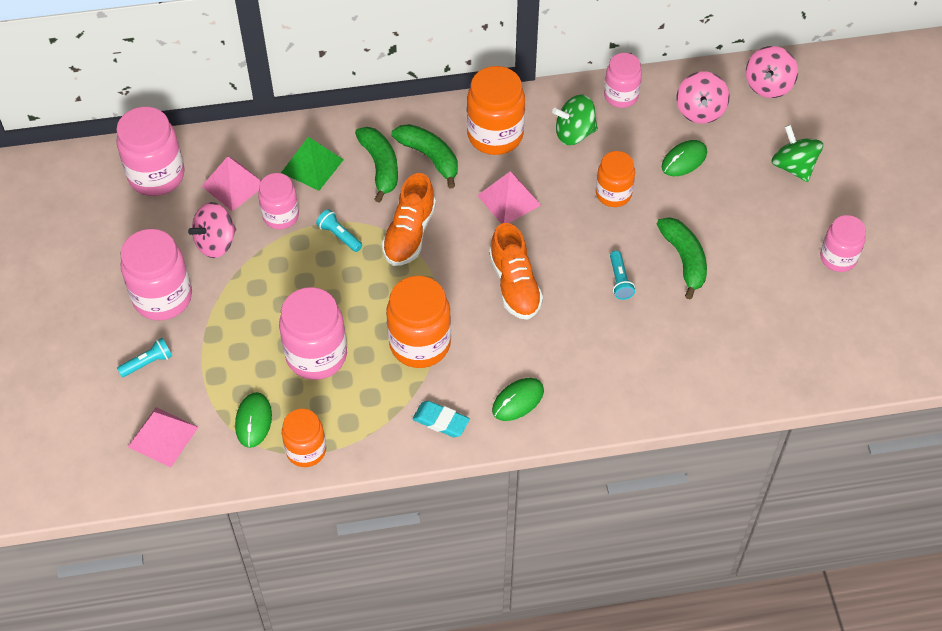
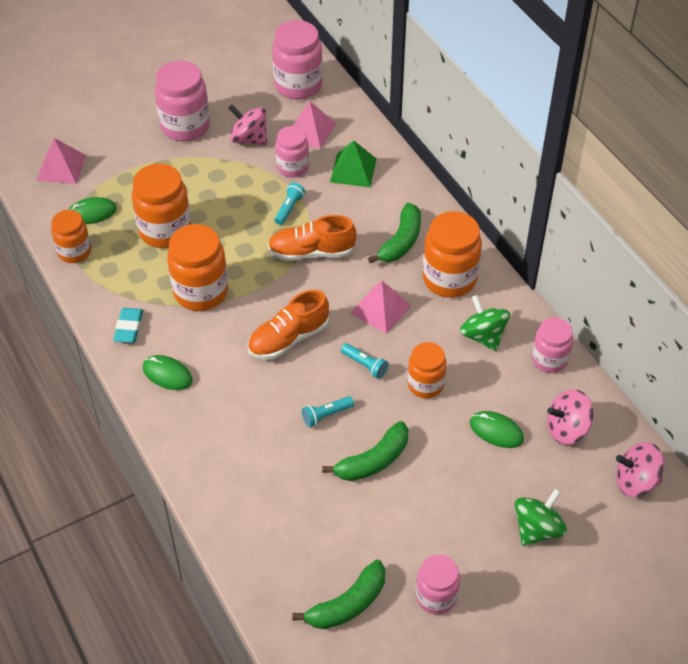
camera: 70 degrees right, 5 degrees down
turquoise flashlight [117,338,172,377] -> turquoise flashlight moved to [341,343,389,379]
pink jar [279,287,347,380] -> orange jar [132,163,191,248]
green banana [355,127,398,203] -> green banana moved to [292,560,385,629]

